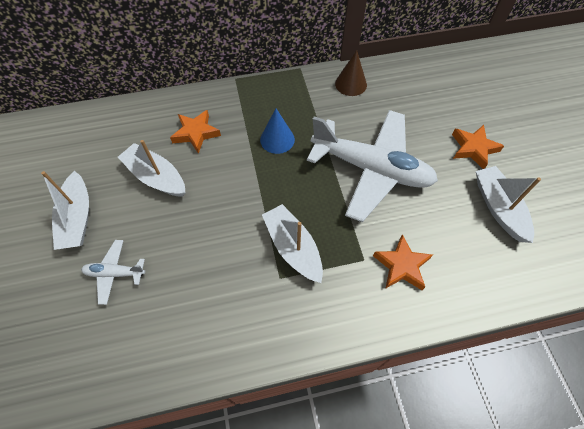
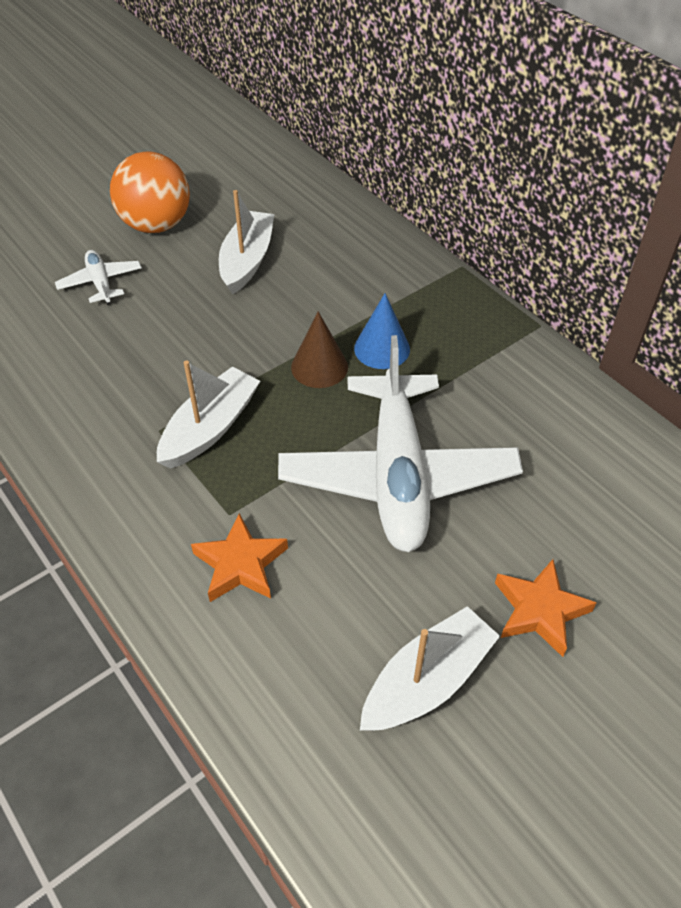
camera: 65 degrees right, 10 degrees down
white boat [41,171,89,250] -> orange ball [110,151,190,233]
orange star [170,110,221,154] -> none
brown cone [335,50,367,96] -> brown cone moved to [291,311,348,388]

